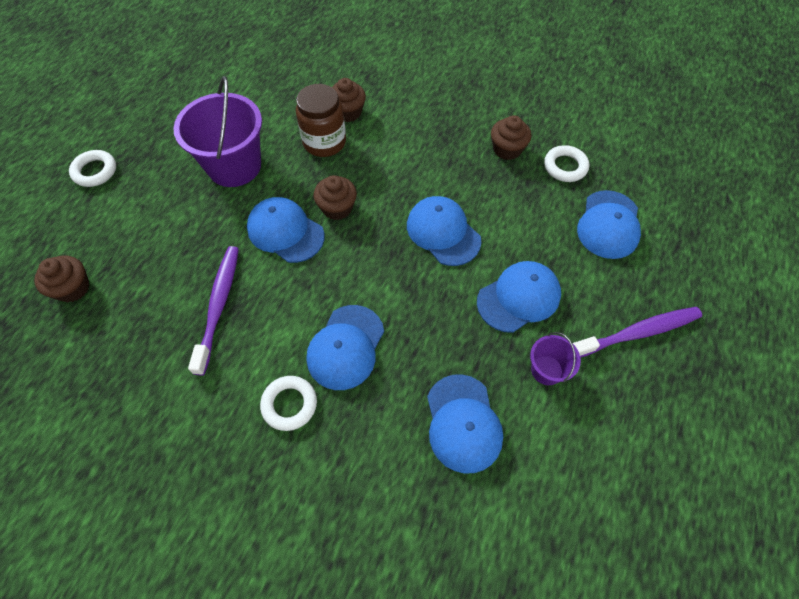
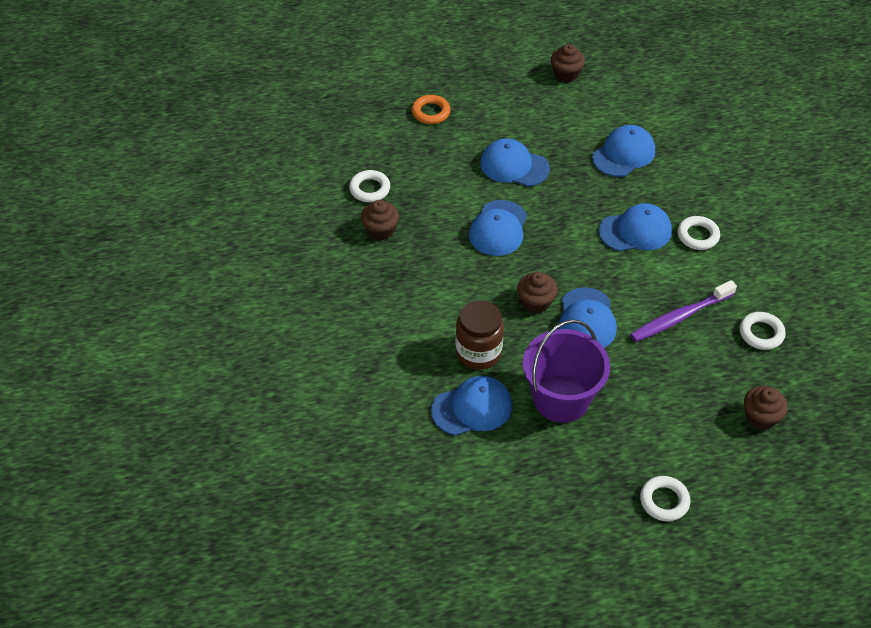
camera: 125 degrees left, 10 degrees down
brown cupcake [332,78,366,122] -> brown cupcake moved to [551,44,585,82]
purple bucket [530,332,581,385] -> none
purple toothbrush [573,307,702,358] -> none
blue cap [577,190,641,259] -> blue cap moved to [431,376,512,436]
none -> orange ring [412,95,451,124]
none -> white ring [740,312,786,350]

